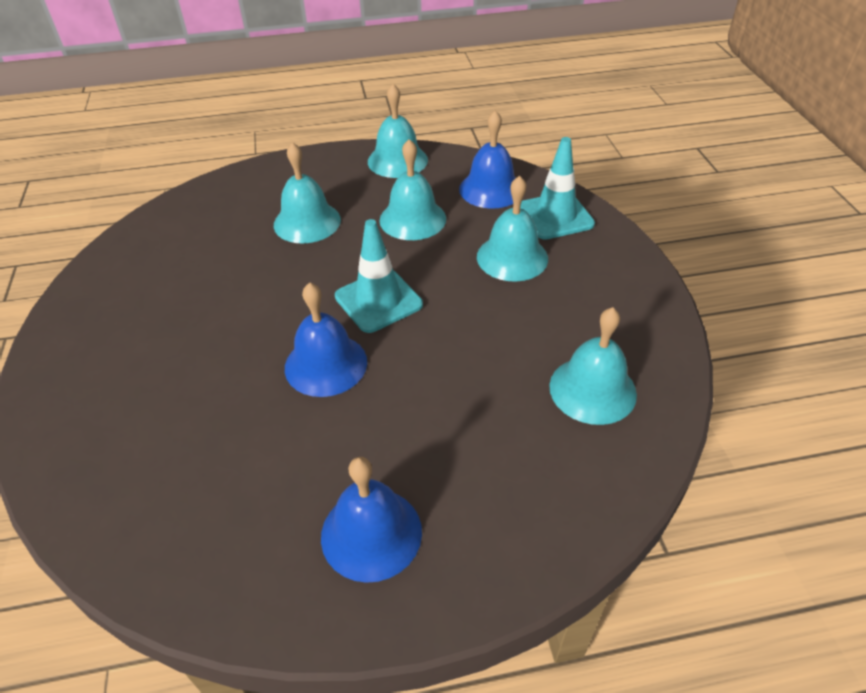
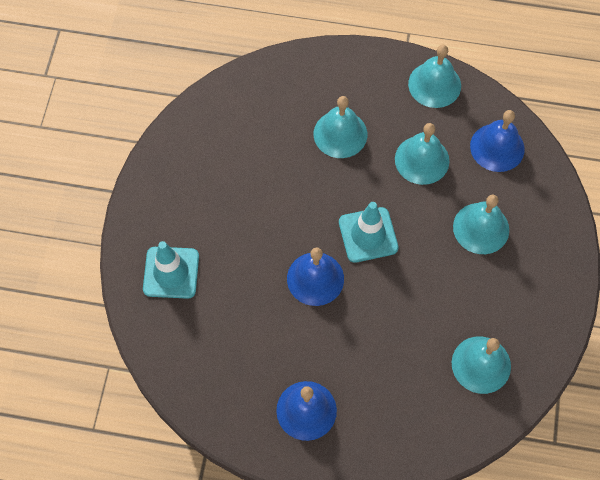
camera: 20 degrees right, 20 degrees up
turquoise traffic cone [520,137,595,240] -> turquoise traffic cone moved to [143,241,199,299]

